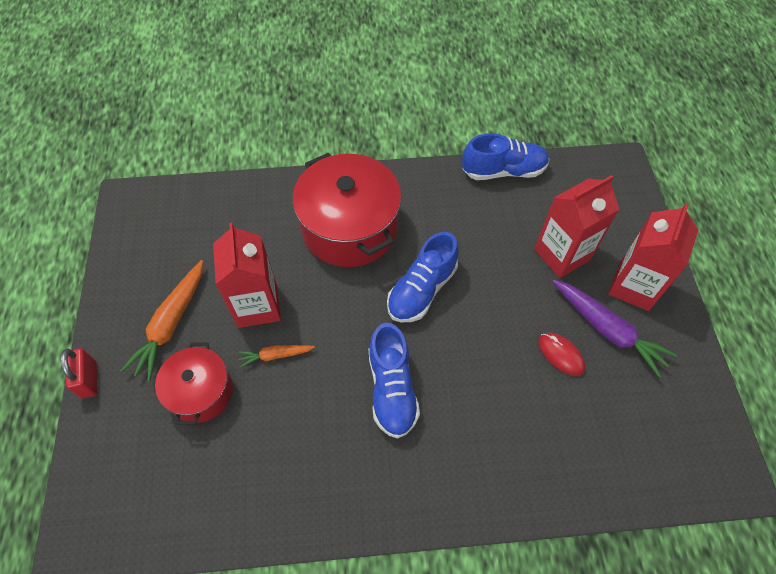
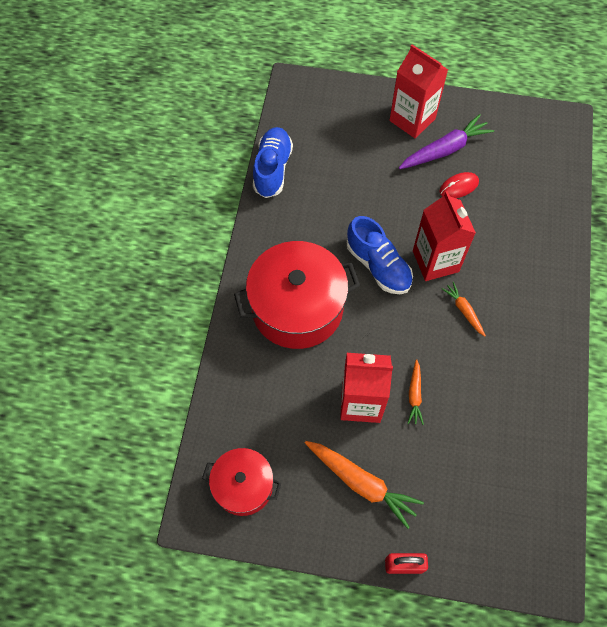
camera: 75 degrees left, 5 degrees up
red pot [155,342,233,425] -> red pot moved to [202,448,281,516]
blue shoe [369,323,420,438] -> orange carrot [442,282,486,336]
red carton [534,175,619,278] -> red carton moved to [413,191,476,281]

